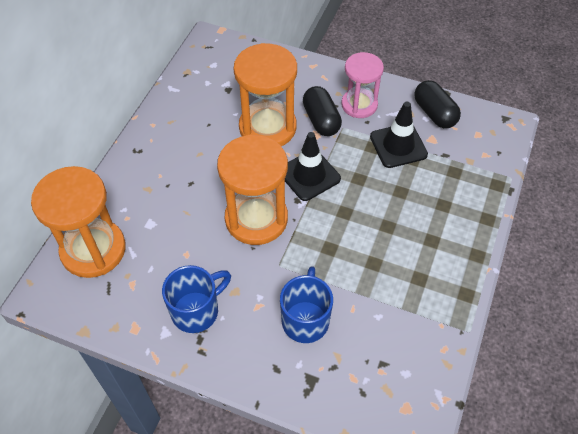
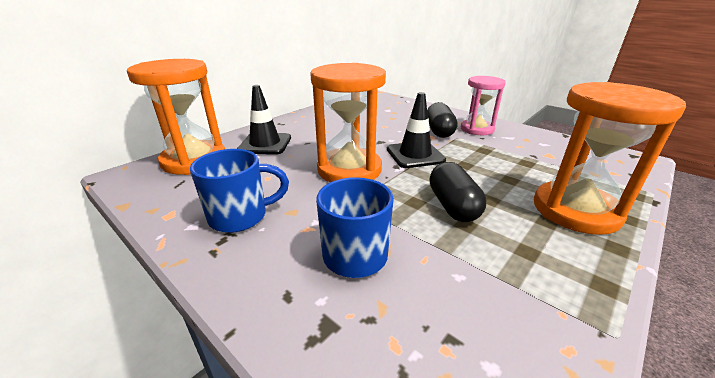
camera: 20 degrees right, 25 degrees down
orange hourglass [234,43,297,146] -> orange hourglass moved to [534,82,686,235]
black traffic cone [370,102,428,168] -> black traffic cone moved to [237,85,291,155]
black capsule [414,80,461,128] -> black capsule moved to [430,162,486,222]

